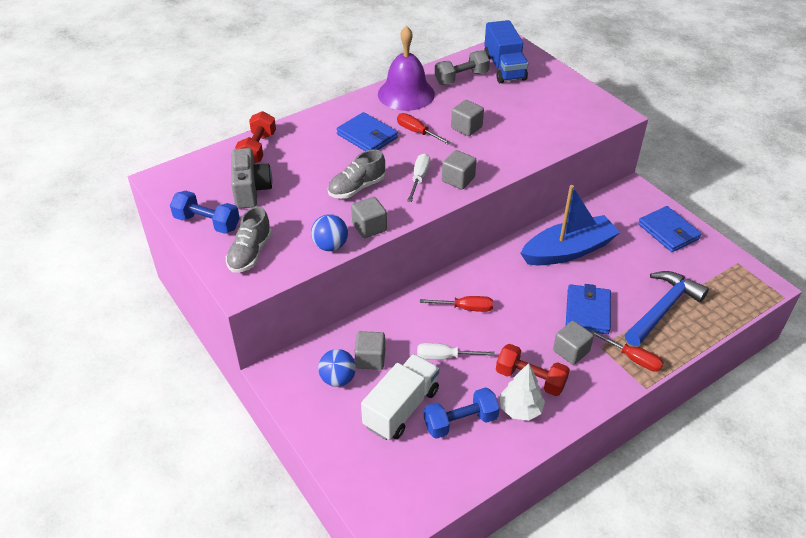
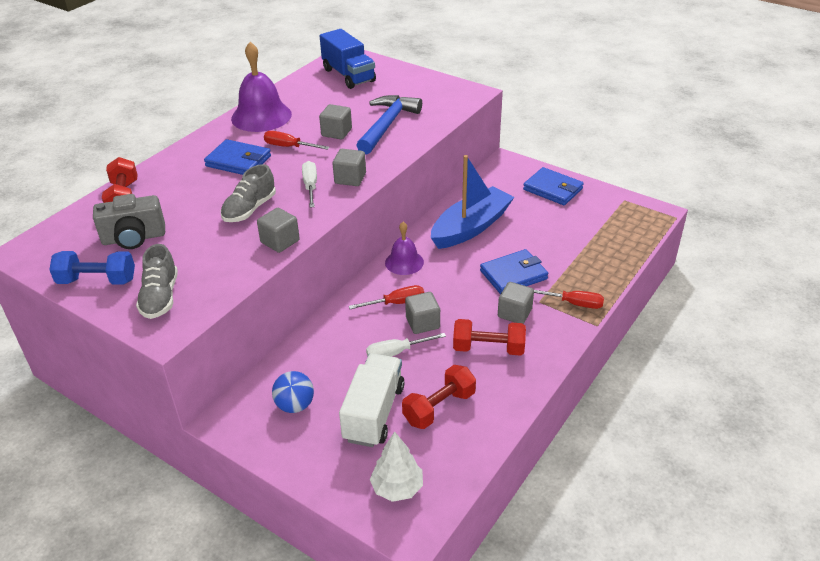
camera: 20 degrees left, 5 degrees down
grey camera [231,148,272,209] -> grey camera turned 105 degrees clockwise [93,194,165,249]
blue ball [311,214,348,251] -> none
grey cube [355,331,385,370] -> grey cube moved to [405,292,440,334]
blue dumbbell [424,387,500,439] -> red dumbbell [402,365,476,429]
grey dumbbell [435,50,490,85] -> none
white tree [499,363,545,421] -> white tree moved to [370,432,423,502]
blue wallet [566,284,611,334] -> blue wallet turned 75 degrees clockwise [480,249,548,294]
blue hammer [625,271,709,346] -> blue hammer moved to [356,95,422,154]
none -> purple bell [385,222,424,275]

